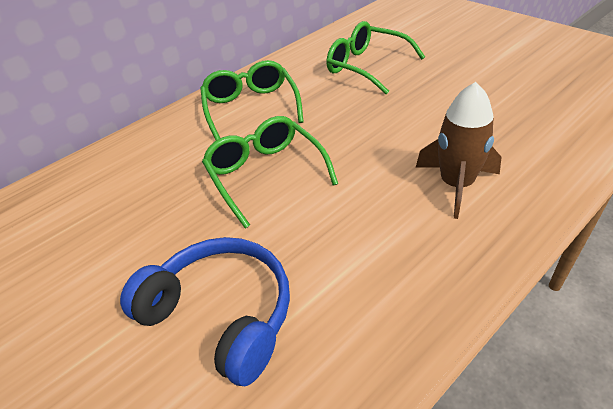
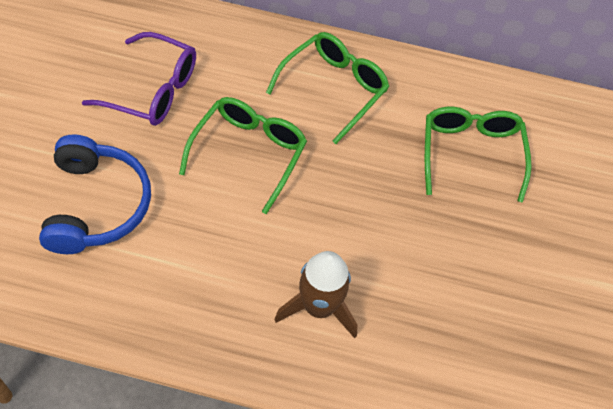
camera: 45 degrees right, 15 degrees up
none -> purple glasses [82,32,196,126]

